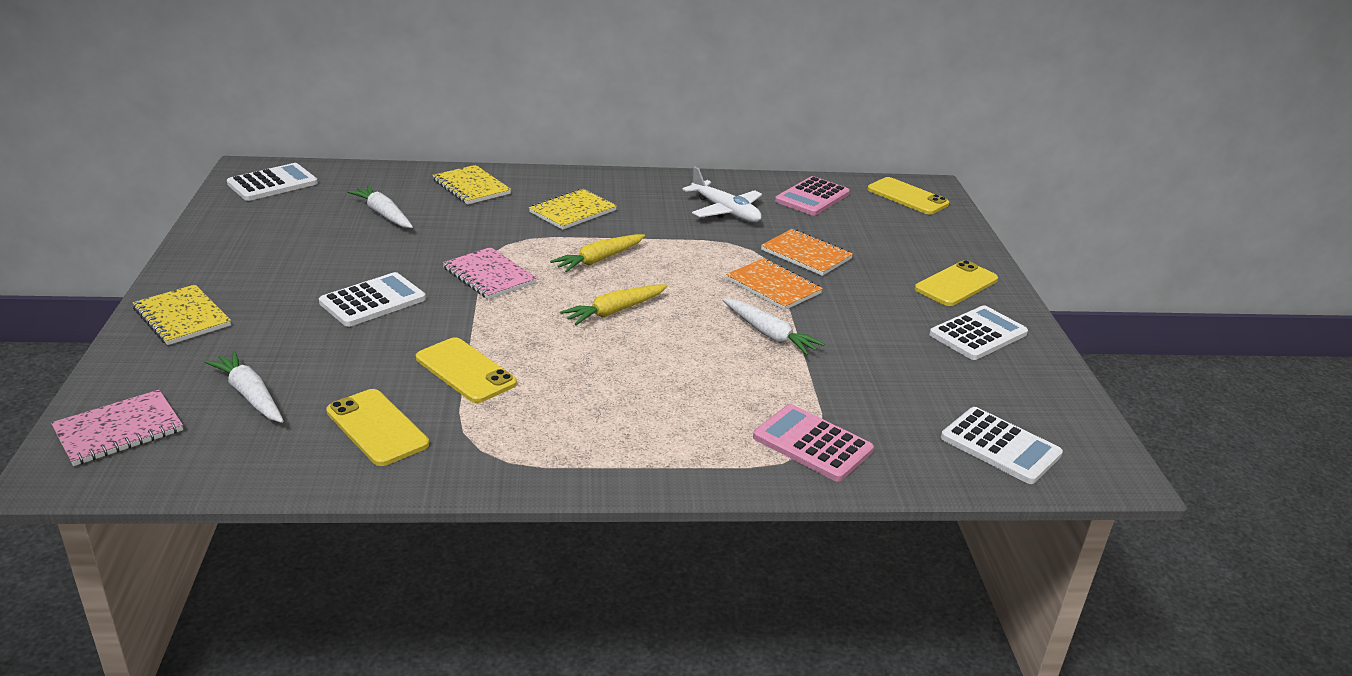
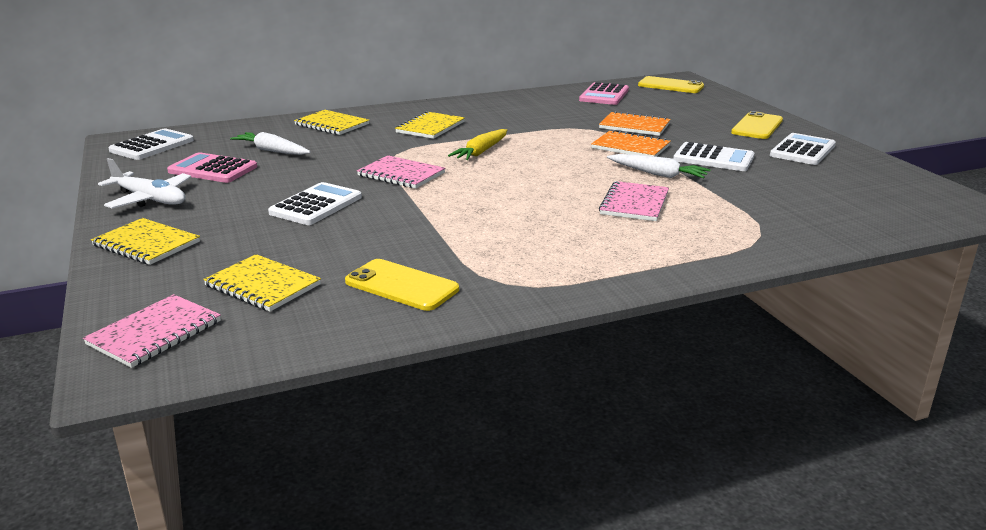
camera: 15 degrees left, 5 degrees down
white carrot [204,351,284,423] -> yellow notebook [203,254,321,312]
yellow phone [416,337,517,403] -> none
yellow carrot [560,285,667,325] -> none
white plane [683,166,762,222] -> white plane moved to [98,158,191,209]
pink calculator [753,404,874,482] -> pink calculator moved to [167,152,257,183]
white calculator [941,407,1063,484] -> white calculator moved to [673,142,755,171]
none -> pink notebook [599,181,669,221]

